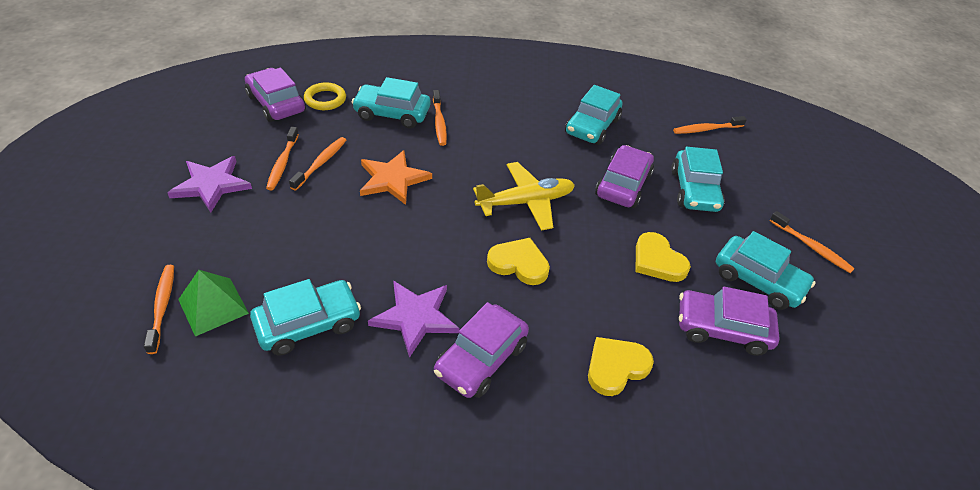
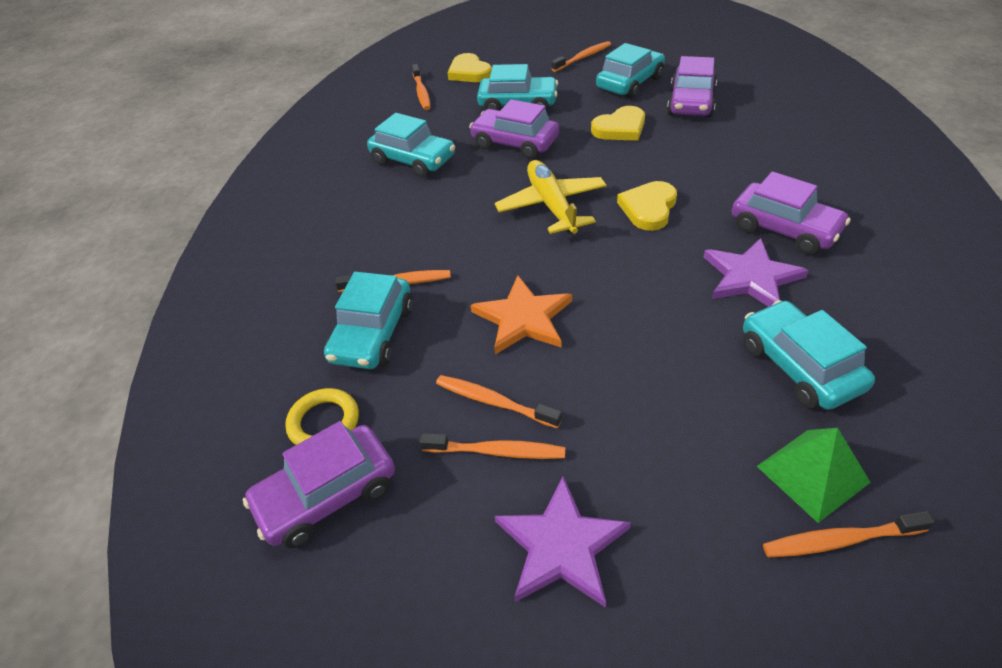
camera: 80 degrees left, 0 degrees up
yellow heart [588,337,654,396] -> yellow heart moved to [447,53,492,82]

